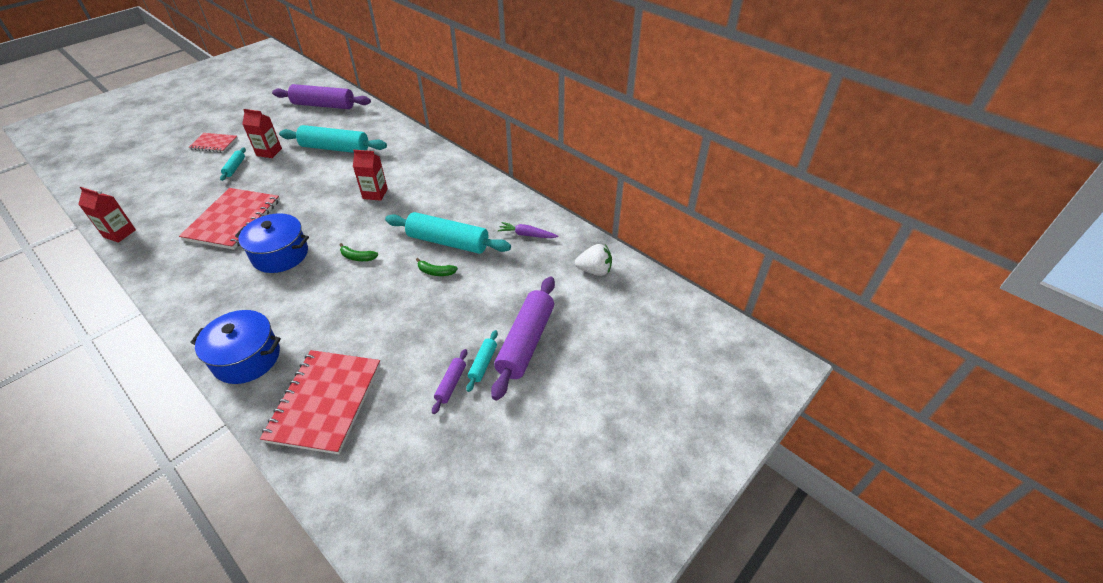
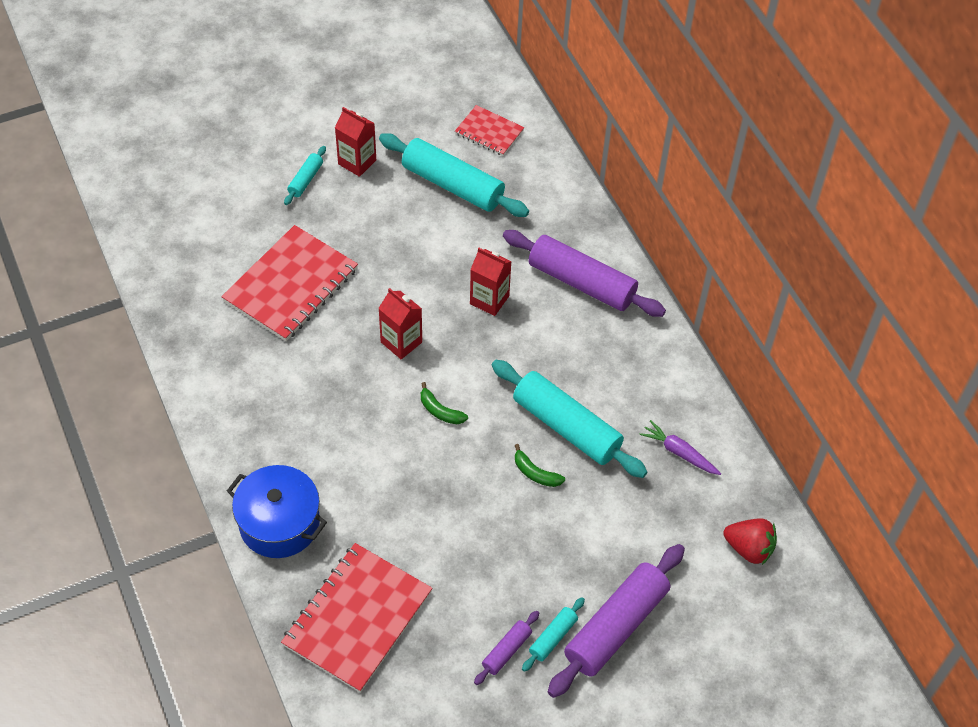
camera: 20 degrees right, 10 degrees up
red carton [78,187,136,243] -> red carton moved to [378,288,422,359]
red notebook [189,133,238,153] -> red notebook moved to [455,105,524,156]
blue pot [235,213,309,273] -> none
purple rolling pin [272,84,371,109] -> purple rolling pin moved to [503,230,666,317]
white strawberry [575,244,612,276] -> red strawberry [723,518,777,565]

